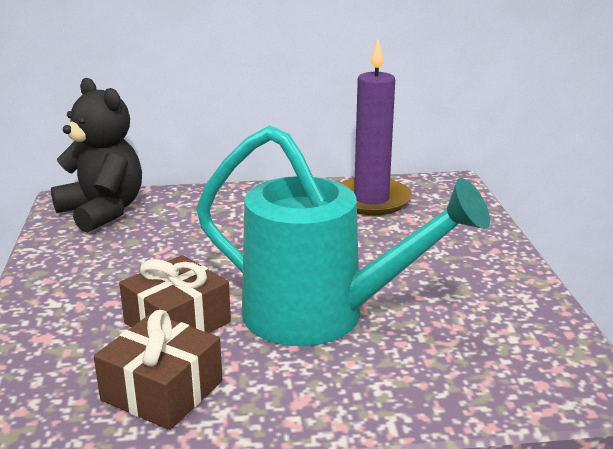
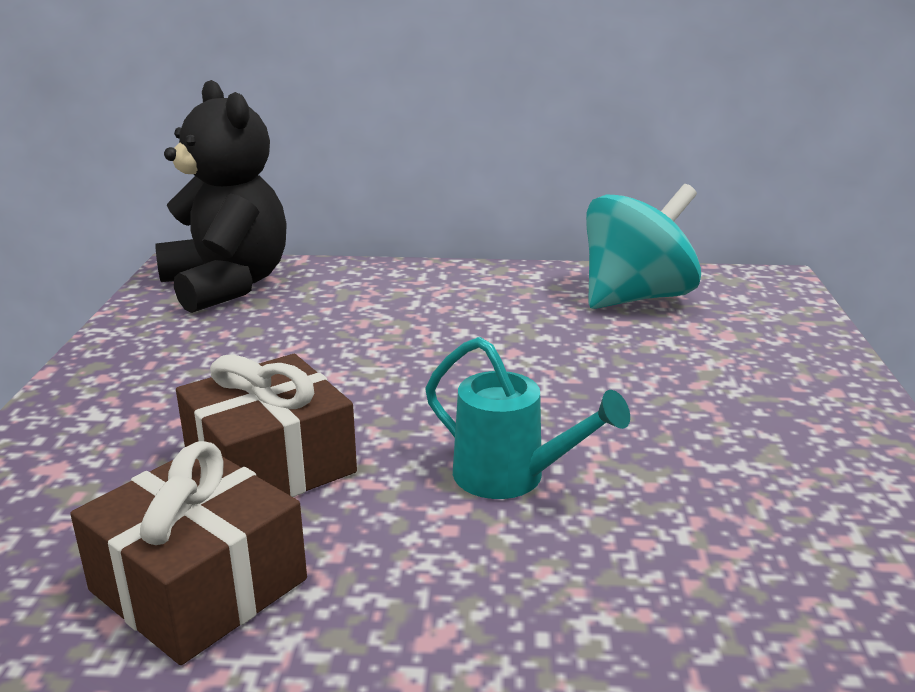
camera: 10 degrees right, 0 degrees up
turquoise watering can [196,125,490,346] -> turquoise watering can [425,337,630,499], size x0.44
purple candle [340,40,412,215] -> turquoise spinning top [586,184,701,309]

